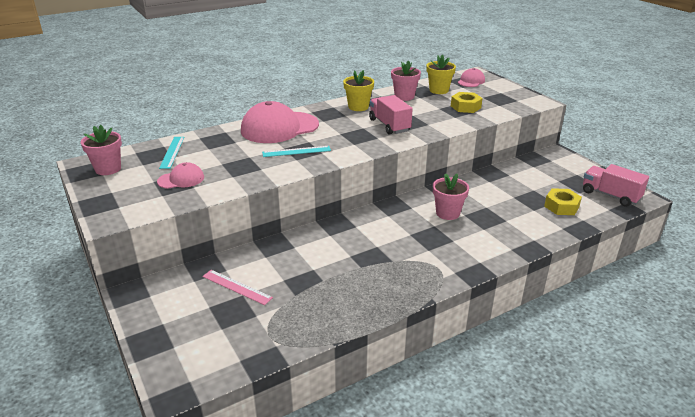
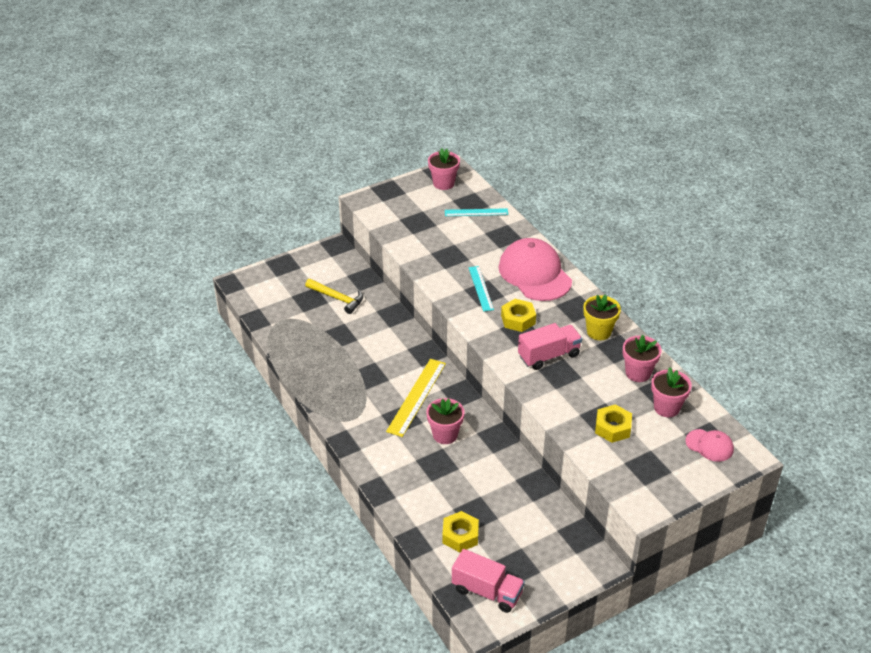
camera: 90 degrees right, 10 degrees up
pink cap [157,162,204,189] -> none
pink ruler [202,270,273,305] -> yellow hammer [305,279,363,314]
yellow flower pot [427,54,456,94] -> pink flower pot [651,368,692,417]
pink truck [583,164,649,207] -> pink truck turned 75 degrees clockwise [452,549,525,613]
none -> yellow ruler [386,359,446,437]
none -> yellow nut [501,299,536,332]

